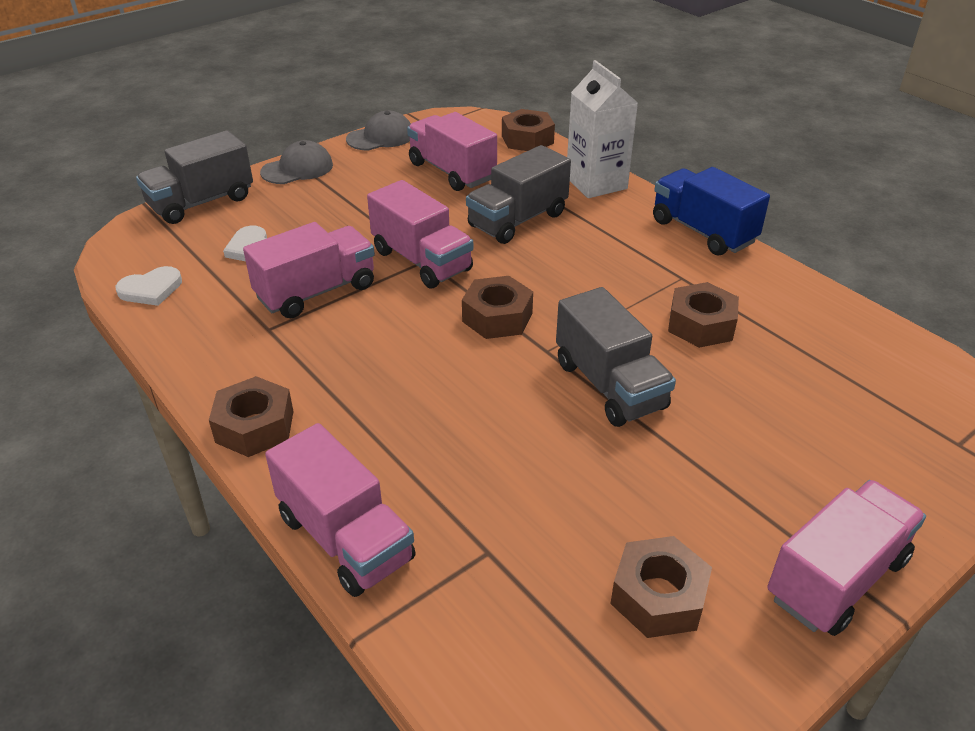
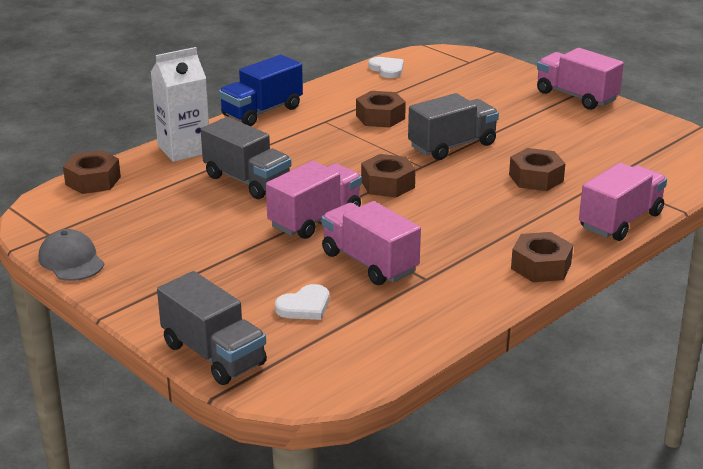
camera: 95 degrees left, 10 degrees down
white heart [116,266,182,306] -> white heart moved to [368,57,404,78]
grey cap [260,140,333,184] -> none
pink truck [407,112,497,191] -> none
brown nut [610,536,712,638] -> brown nut moved to [509,148,566,191]

